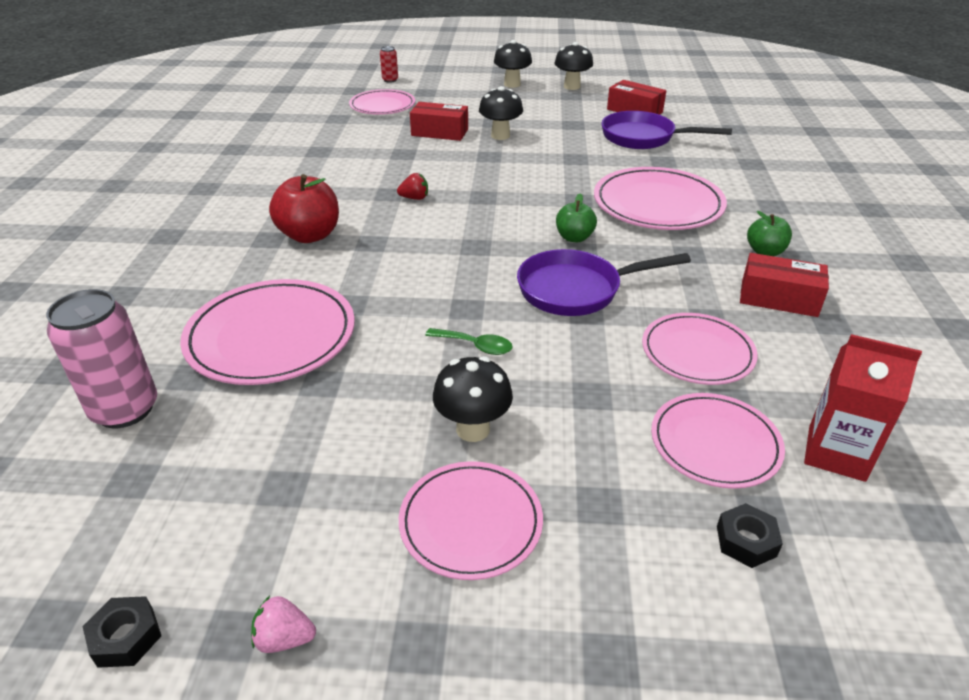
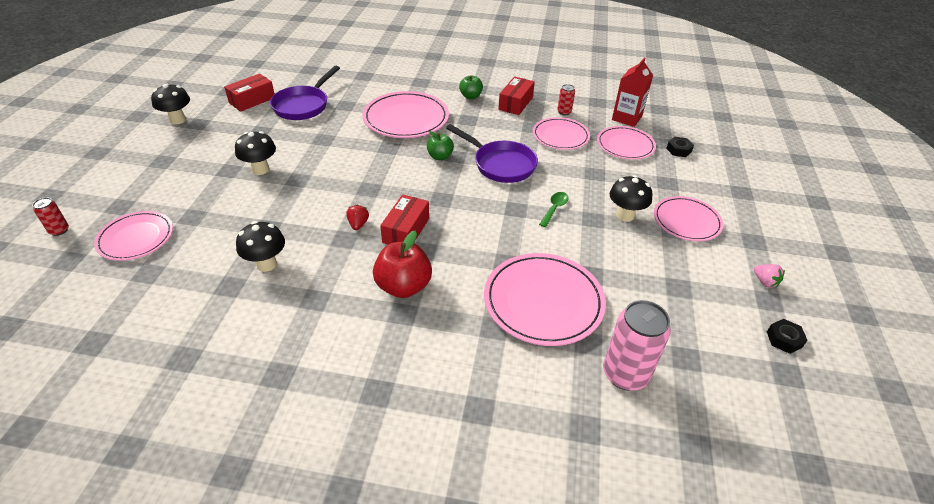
camera: 85 degrees left, 5 degrees up
pink strawberry [251,596,316,653] -> pink strawberry turned 45 degrees counterclockwise [754,264,785,288]
red box [410,102,468,141] -> red box moved to [380,194,429,245]
black mushroom [494,40,532,88] -> black mushroom moved to [236,221,285,272]
purple pan [517,249,691,316] -> purple pan turned 45 degrees counterclockwise [446,124,538,183]
none -> red can [557,84,575,115]

